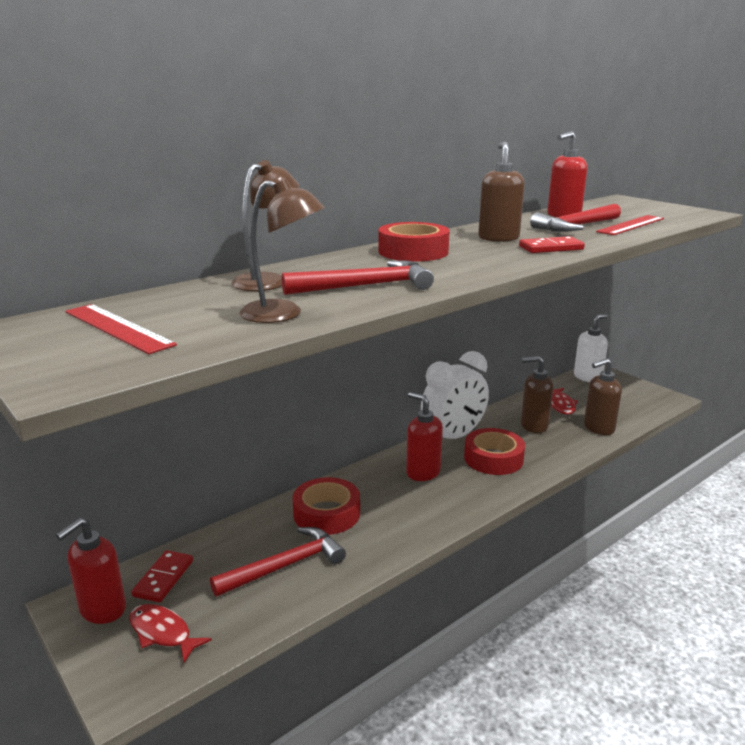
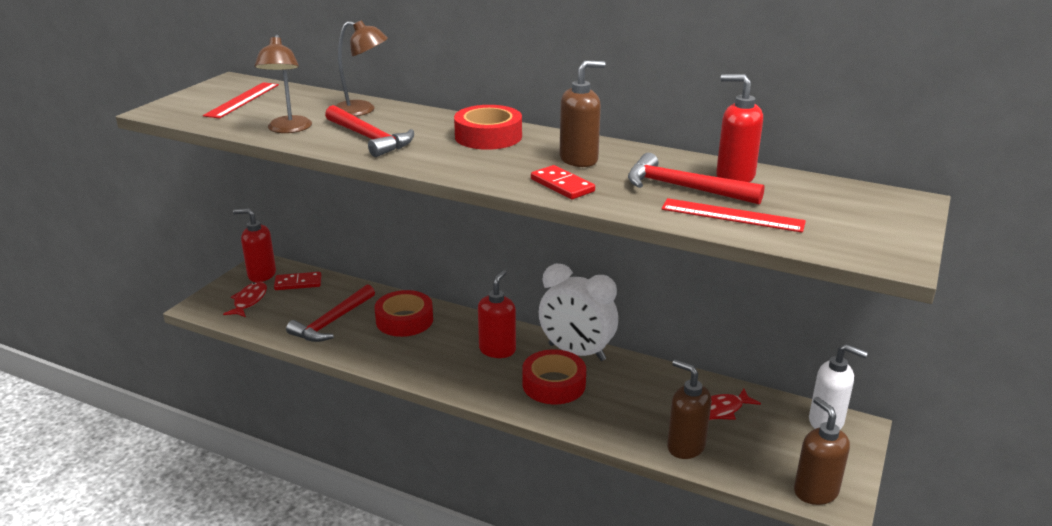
camera: 65 degrees right, 5 degrees up
red hammer [210,527,346,596] -> red hammer turned 90 degrees clockwise [286,284,375,342]
brown soap dispenser [521,356,553,433] -> brown soap dispenser moved to [794,397,850,505]

